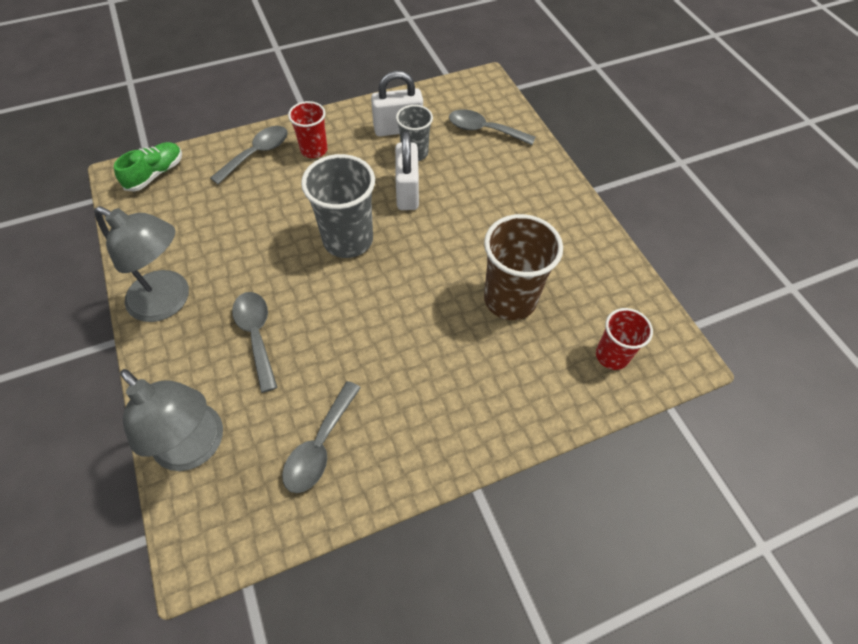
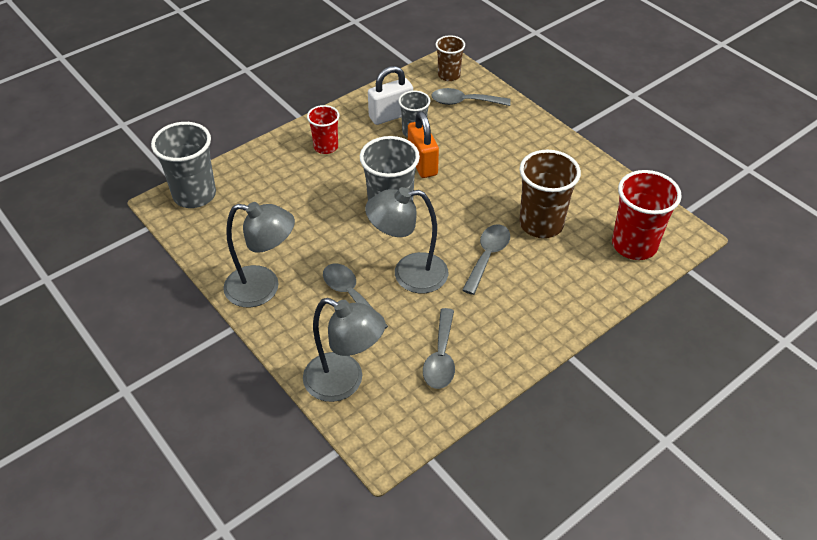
camera: 15 degrees left, 10 degrees down
green shoe [114,142,182,192] -> grey cup [151,122,216,208]
grey spoon [210,126,288,184] -> grey spoon moved to [462,224,510,295]
white padlock [395,131,419,210] -> orange padlock [408,111,439,178]
red cup [596,308,653,370] -> red cup [612,170,682,260], size x1.68
none -> grey lamp [365,187,448,293]
none -> brown cup [436,35,465,81]

